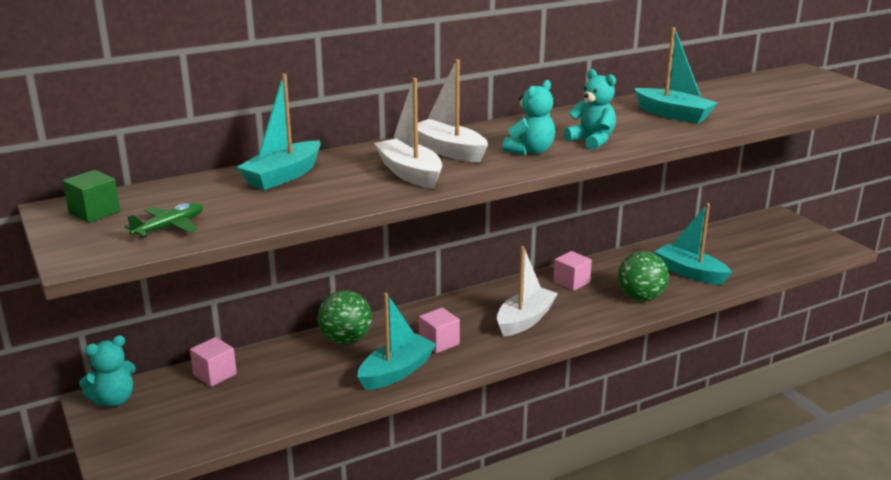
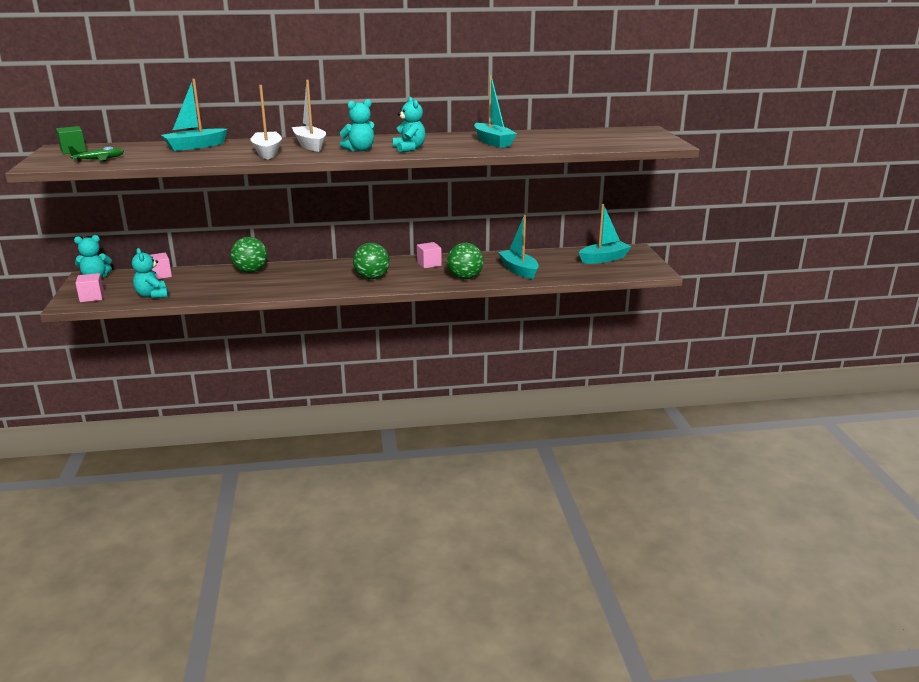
camera: 20 degrees right, 0 degrees up
turquoise boat [358,293,436,390] -> turquoise boat moved to [579,204,632,264]
pink cube [419,307,460,354] -> pink cube moved to [76,273,104,302]
white boat [497,246,558,337] -> green ball [353,243,390,279]
none -> turquoise teddy bear [132,248,168,299]

